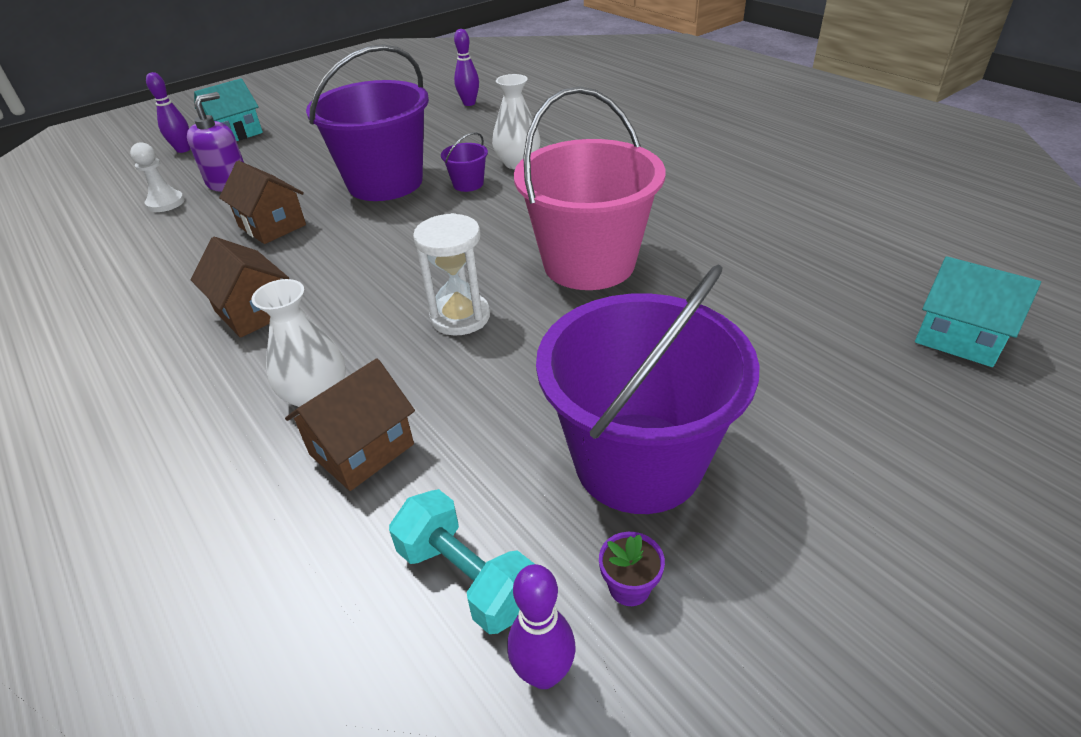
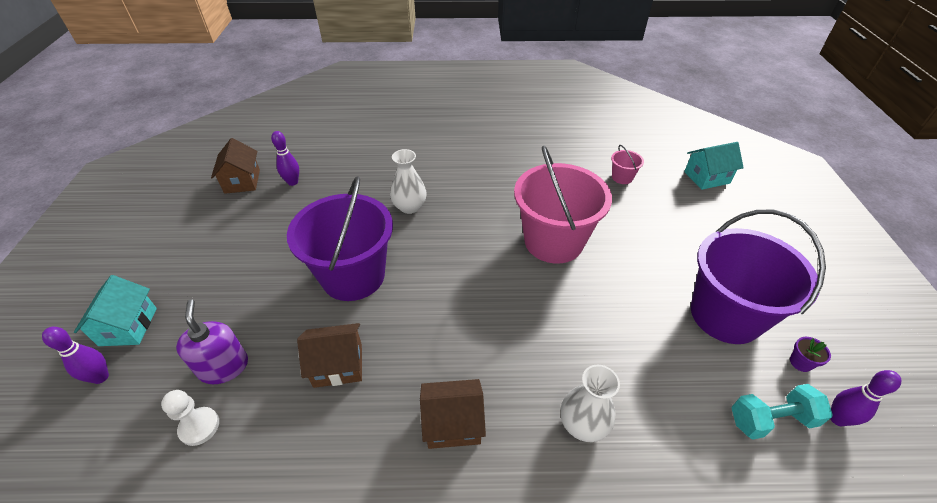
camera: 55 degrees left, 5 degrees up
brown house [285,358,415,491] -> brown house moved to [211,138,260,194]
white hourglass [413,213,490,336] -> none
purple bucket [441,132,488,192] -> none
none -> pink bucket [611,145,644,184]

